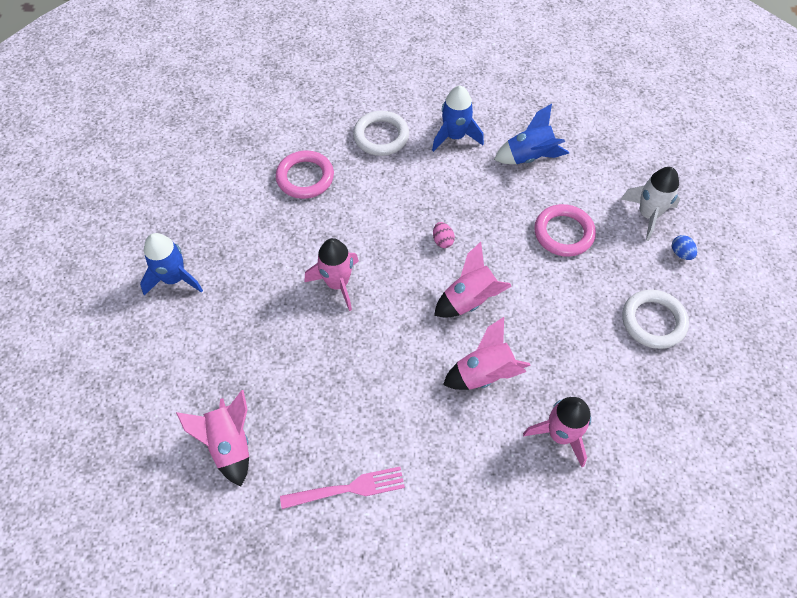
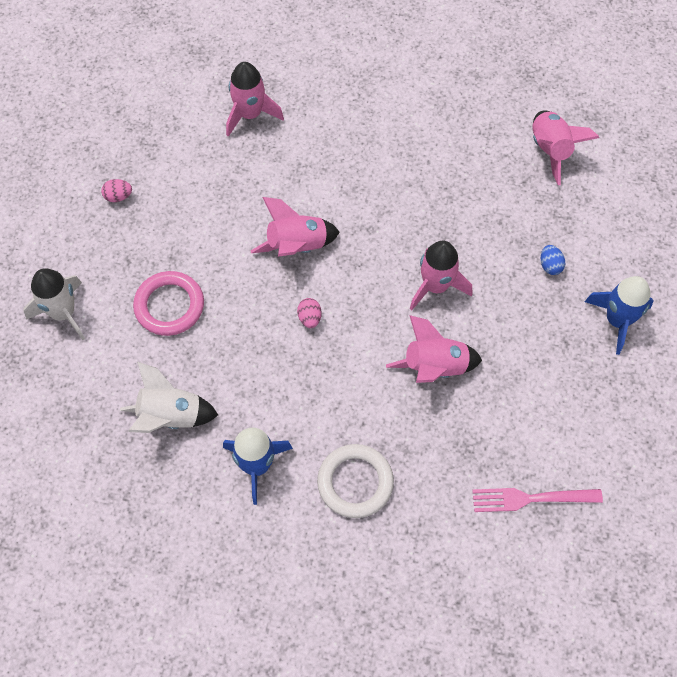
camera: 170 degrees left, 5 degrees up
pink ring [276,151,334,199] -> none
pink fork [280,467,405,509] -> pink fork moved to [472,488,603,512]
pink rocket [443,317,531,390] -> pink rocket moved to [386,315,482,383]
blue rocket [494,104,569,164] -> white rocket [120,362,218,433]
white ring [622,289,689,349] -> pink egg [101,179,132,202]
blue egg [672,235,697,260] -> blue egg moved to [541,245,565,275]

